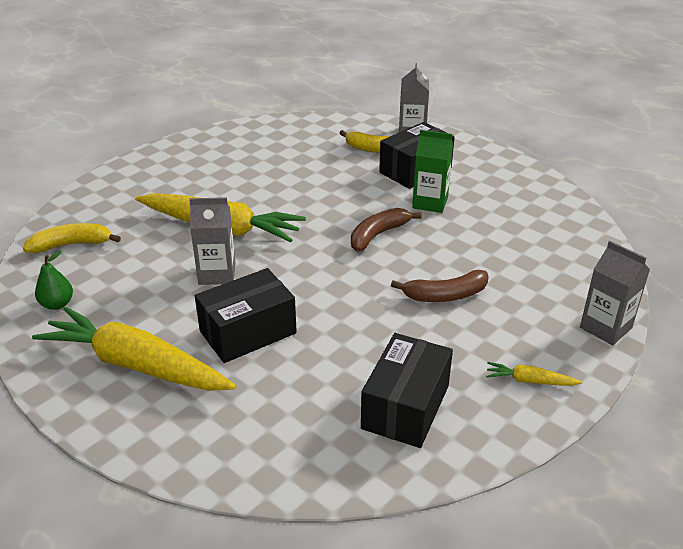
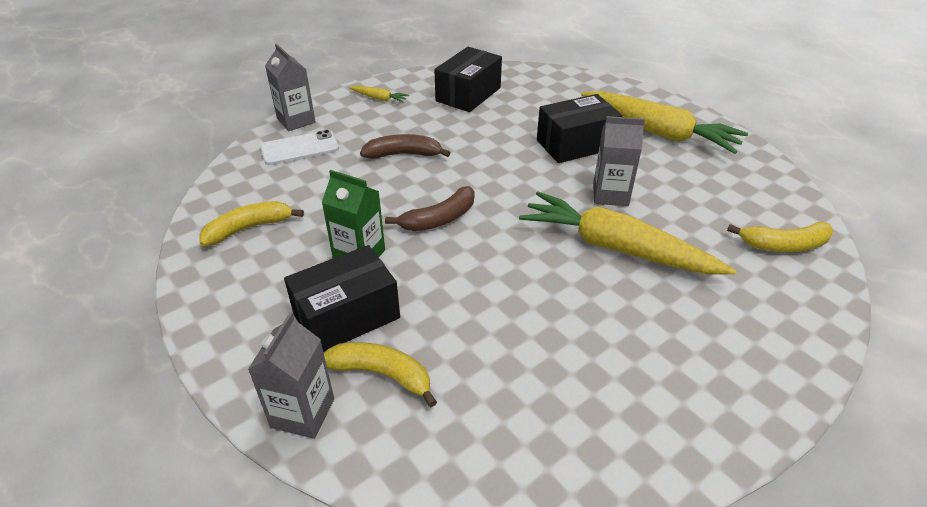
camera: 170 degrees left, 5 degrees up
green pear [35,251,73,310] -> none
none -> yellow banana [199,201,304,246]
none -> white phone [260,130,339,165]

